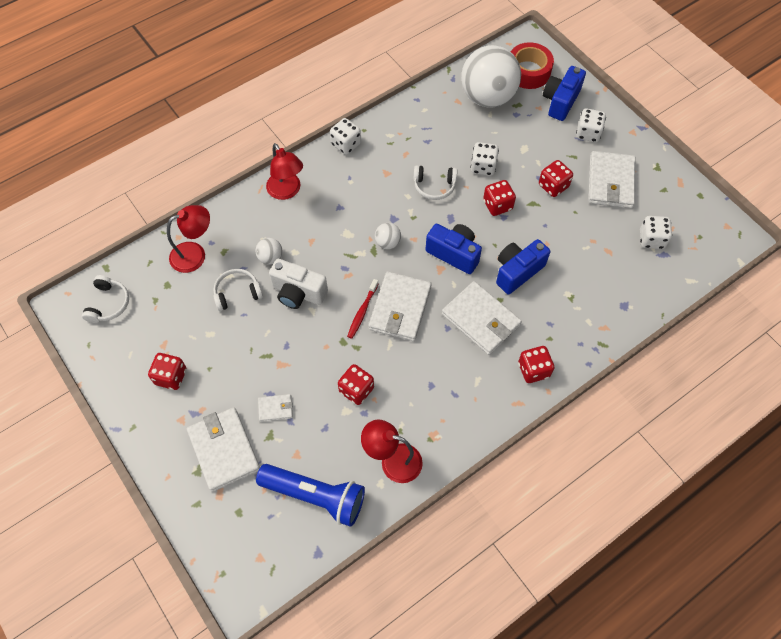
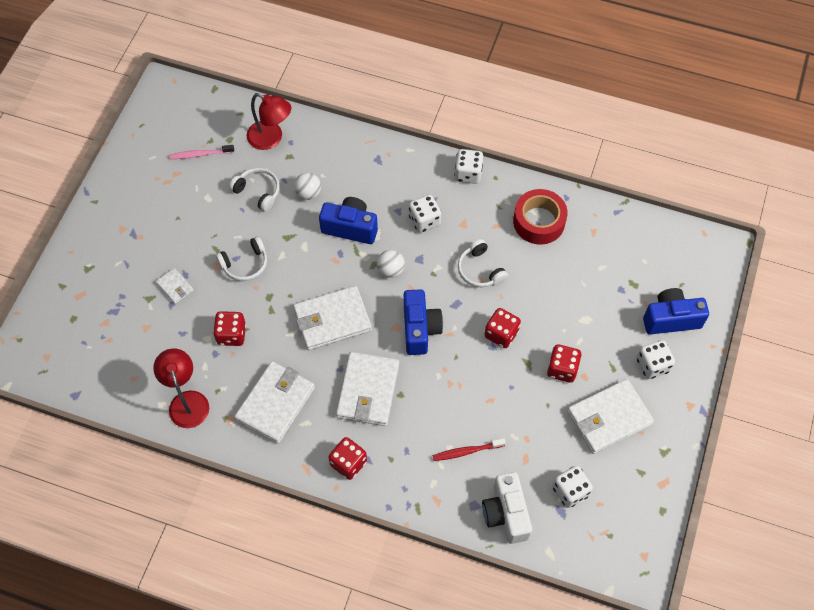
camera: 55 degrees right, 0 degrees up
white headphones [82,275,129,323] -> white headphones moved to [216,236,267,281]
red dice [148,353,186,390] -> none
white wallet [187,407,260,492] -> white wallet moved to [234,361,315,443]
blue flashlight [256,464,365,527] -> none
red lamp [266,143,303,200] -> none
white camera [269,259,328,309] -> white camera moved to [482,472,532,544]
red toothbrush [347,279,379,339] -> red toothbrush moved to [433,438,506,461]
white ball [461,45,521,108] -> none
white dice [470,142,499,176] -> white dice moved to [409,195,441,233]
blue camera [496,239,550,294] -> blue camera moved to [319,197,378,244]
red tape [511,42,554,89] -> red tape moved to [513,189,568,245]
none -> pink toothbrush [169,145,234,159]

